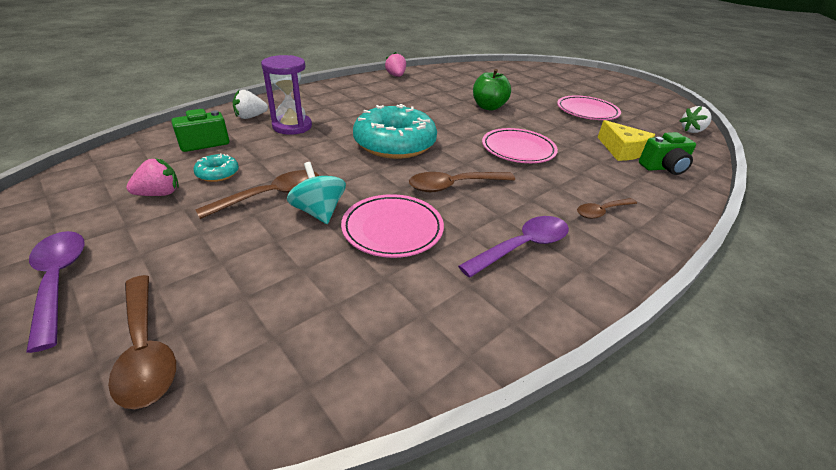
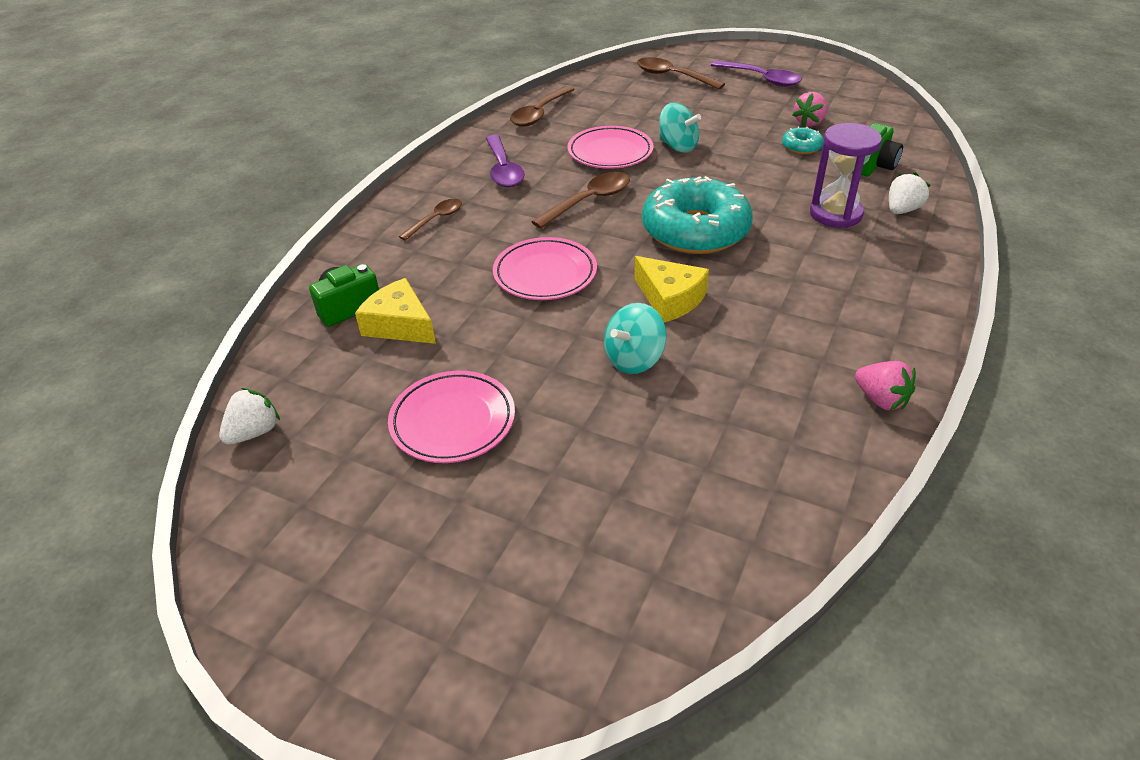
camera: 160 degrees right, 5 degrees up
brown spoon [195,170,319,219] -> brown spoon moved to [510,86,575,127]
purple spoon [458,216,569,278] -> purple spoon turned 45 degrees counterclockwise [486,135,525,187]
green apple [473,69,511,111] -> turquoise spinning top [604,303,666,374]
none -> yellow cheese [634,256,709,322]

